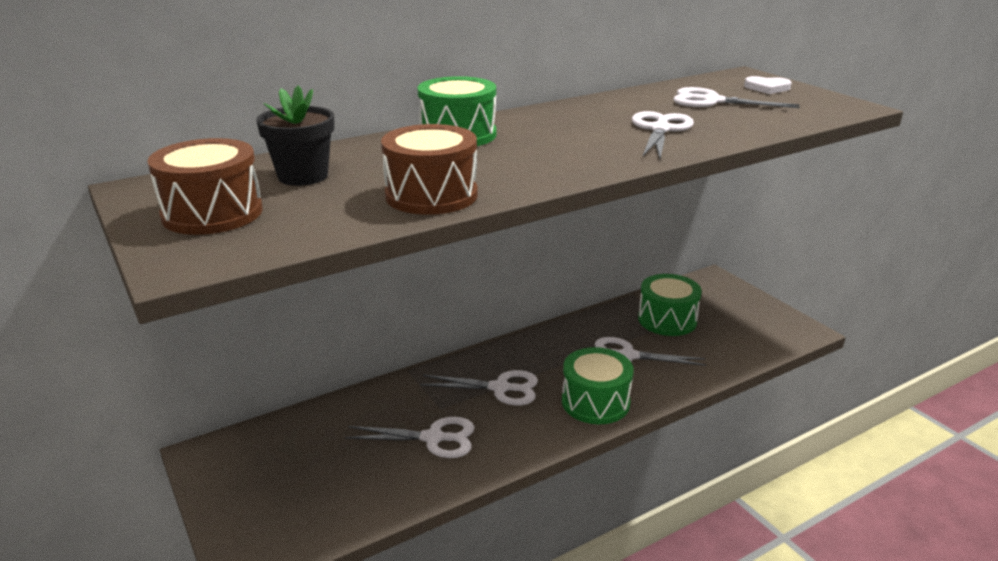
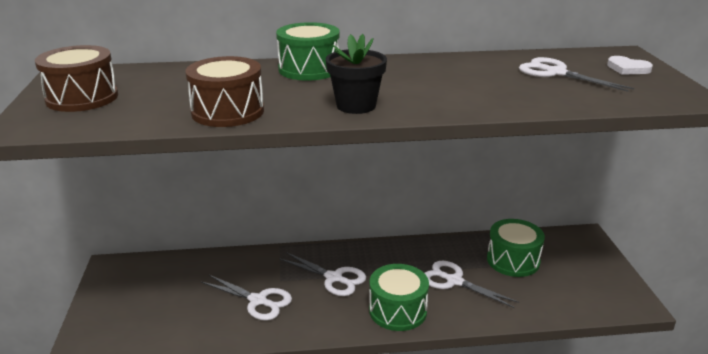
camera: 25 degrees right, 0 degrees up
black flower pot [256,85,335,186] -> black flower pot moved to [326,34,387,114]
white scissors [632,111,694,159] -> none

